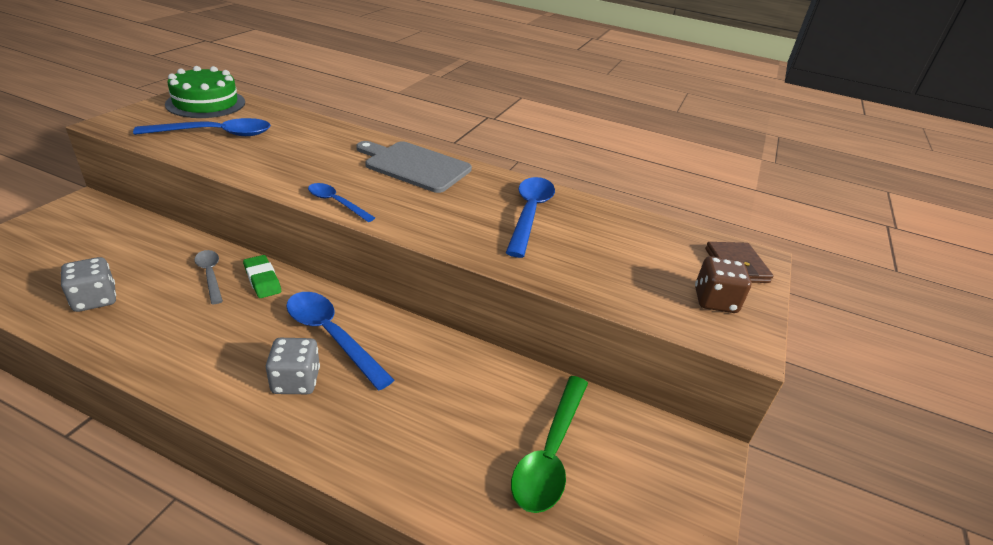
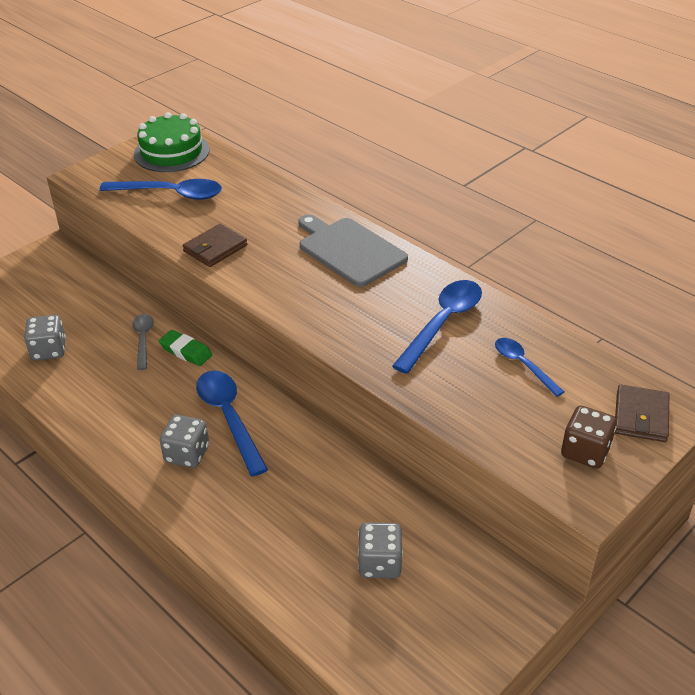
camera: 25 degrees right, 5 degrees up
green eraser [243,255,281,298] -> green eraser turned 45 degrees counterclockwise [159,330,212,366]
blue spoon [308,183,375,222] -> blue spoon moved to [495,338,564,397]
green spoon [511,376,588,513] -> grey dice [358,522,403,578]
none -> brown wallet [183,224,247,267]

